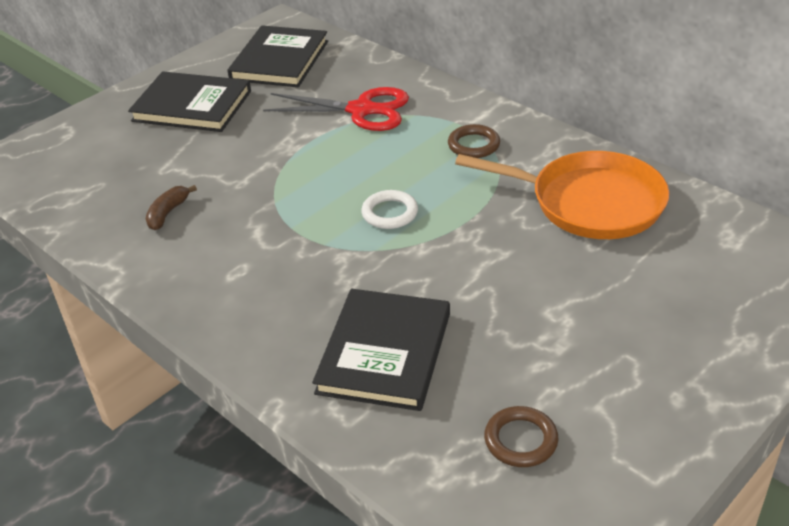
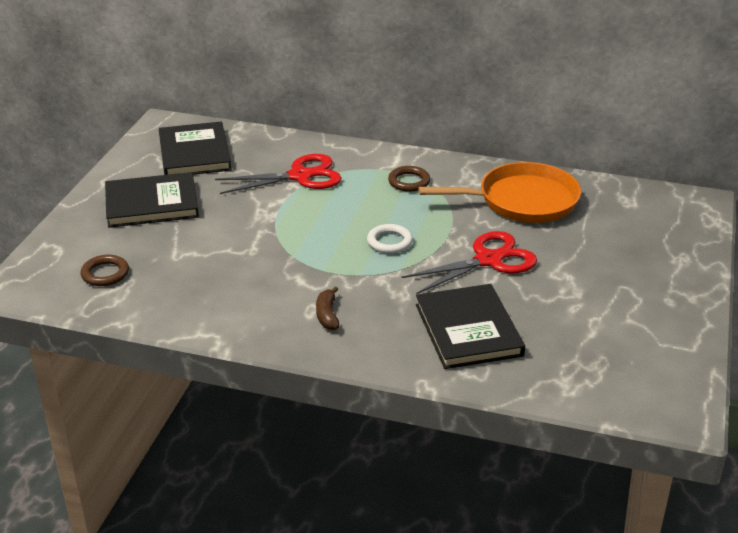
camera: 30 degrees left, 5 degrees down
brown banana [146,185,197,230] -> brown banana moved to [316,286,339,330]
brown ring [484,406,559,467] -> brown ring moved to [81,255,129,286]
none -> red scissors [402,231,537,294]

